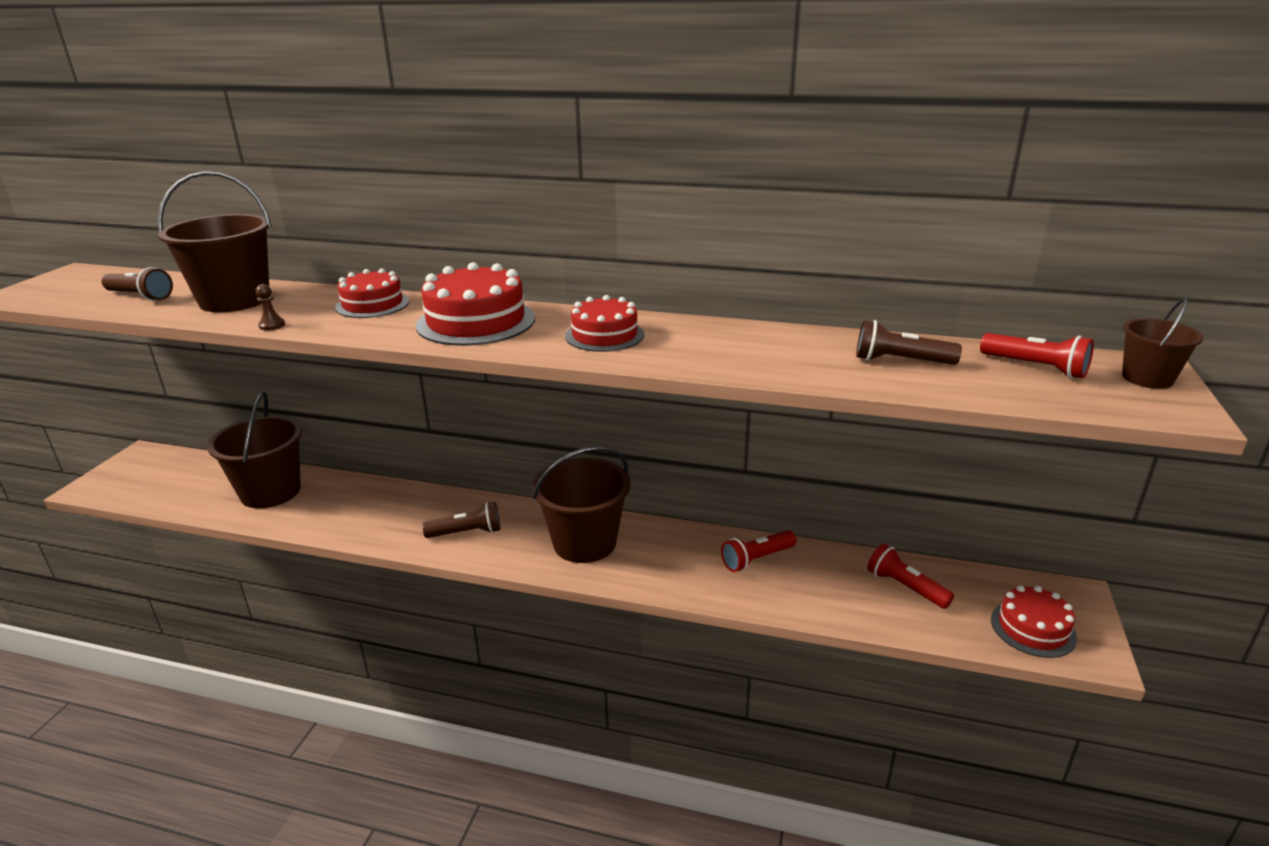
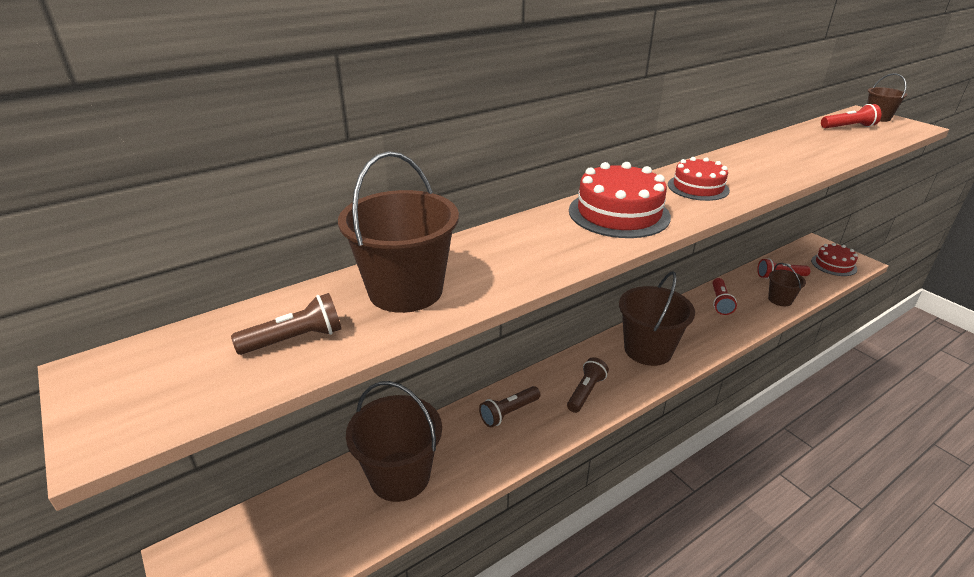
camera: 50 degrees left, 5 degrees up
brown pawn [256,284,285,330] -> none
red cake [335,269,409,318] -> none
brown flashlight [856,320,962,365] -> brown flashlight moved to [479,386,540,427]
none -> brown bucket [768,263,806,306]

